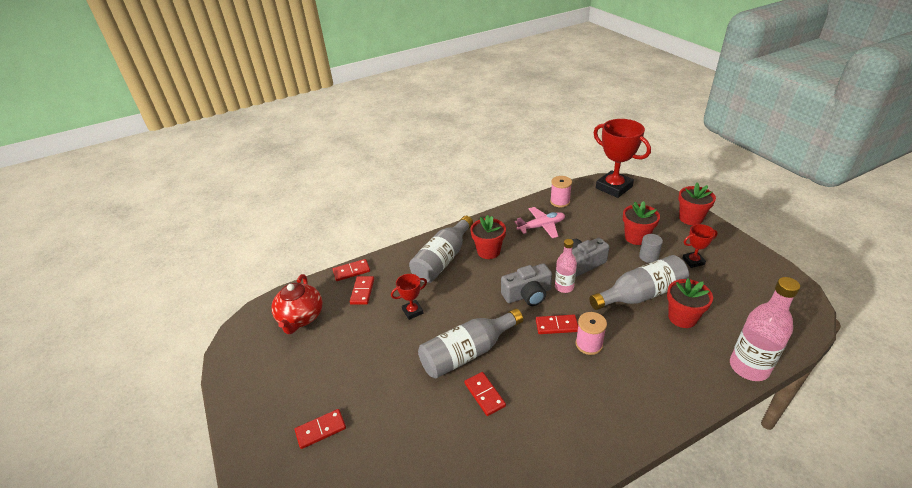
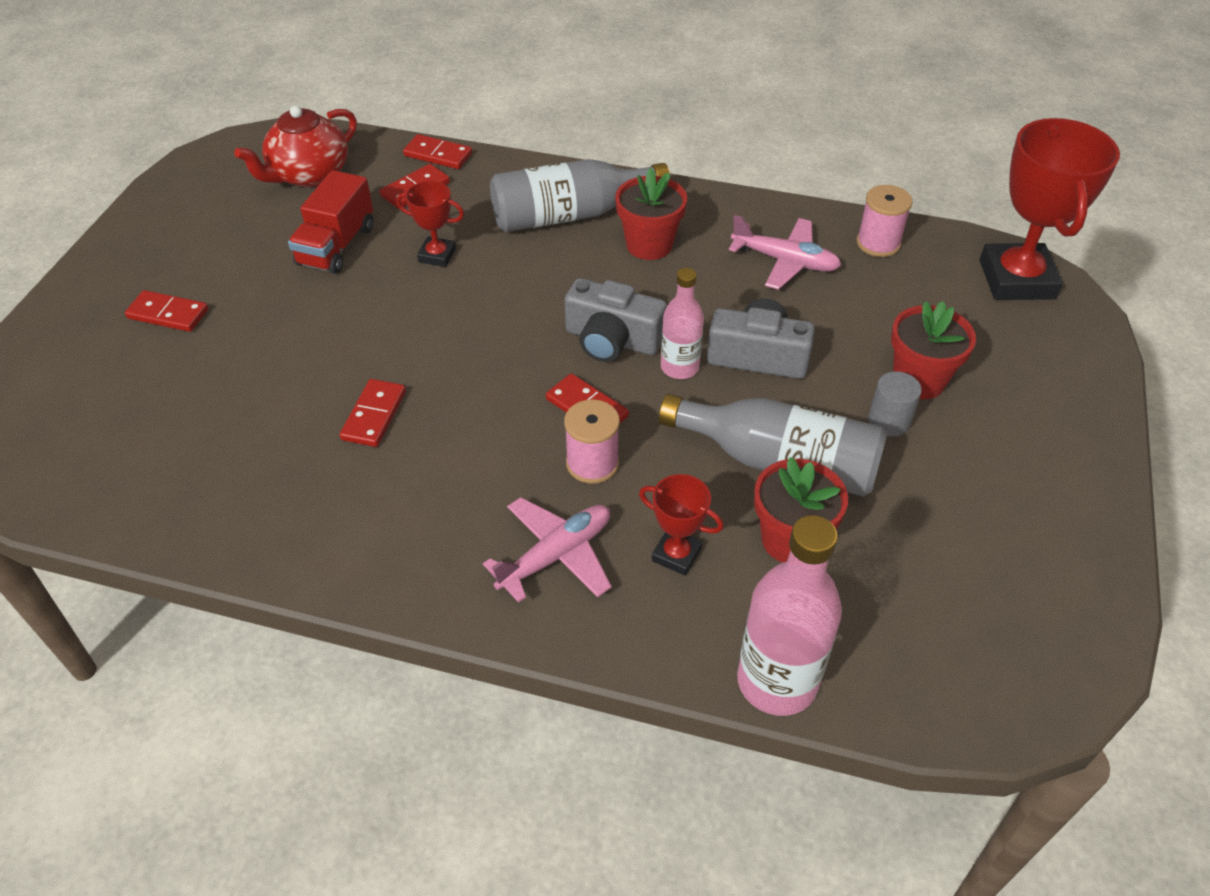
camera: 40 degrees right, 10 degrees up
grey bottle [418,308,523,379] -> none
red flower pot [678,183,716,225] -> none
red trophy [682,224,718,268] -> red trophy moved to [639,474,724,576]
none -> red truck [288,170,373,274]
none -> pink plane [483,497,612,603]

